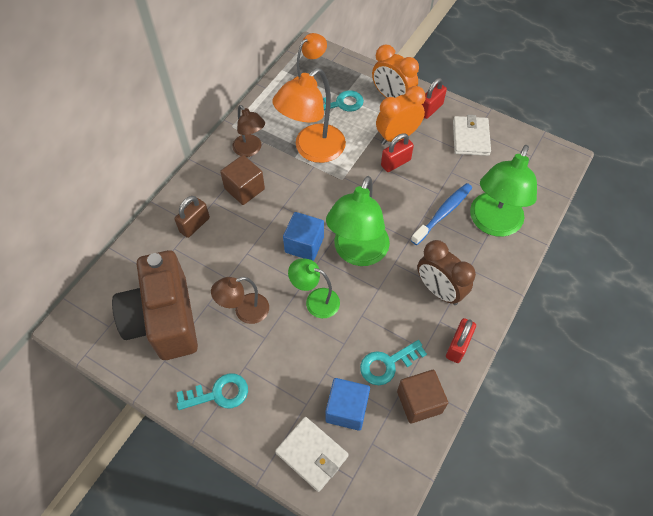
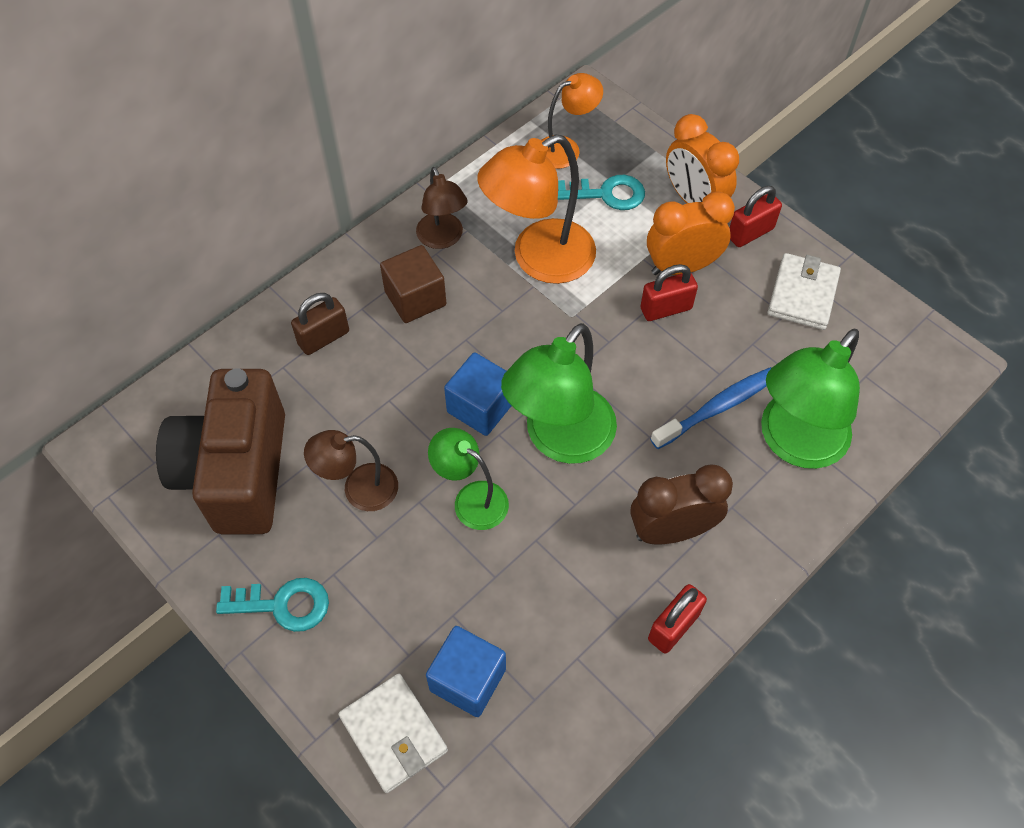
camera: 15 degrees right, 0 degrees up
turquoise key [360,340,427,385] -> none
brown cube [397,370,448,424] -> none
brown clock [417,240,476,305] -> brown clock turned 105 degrees clockwise [631,464,733,545]

